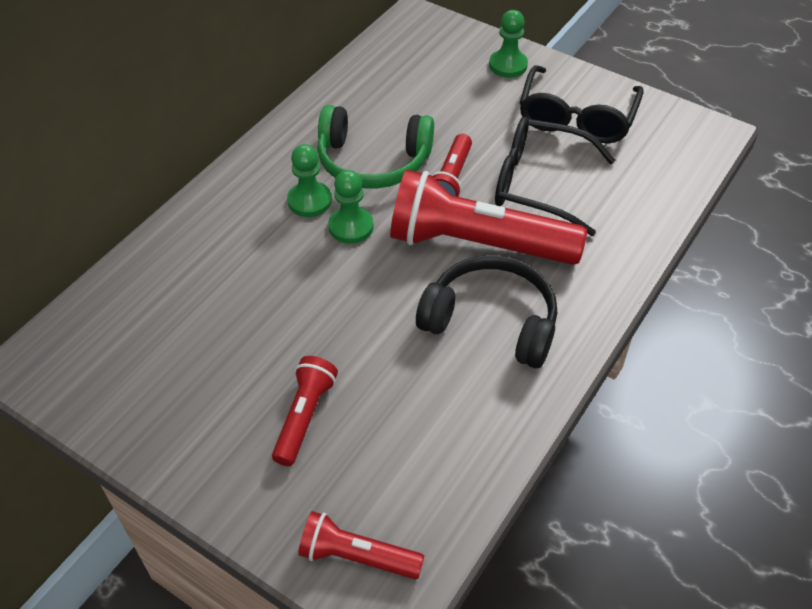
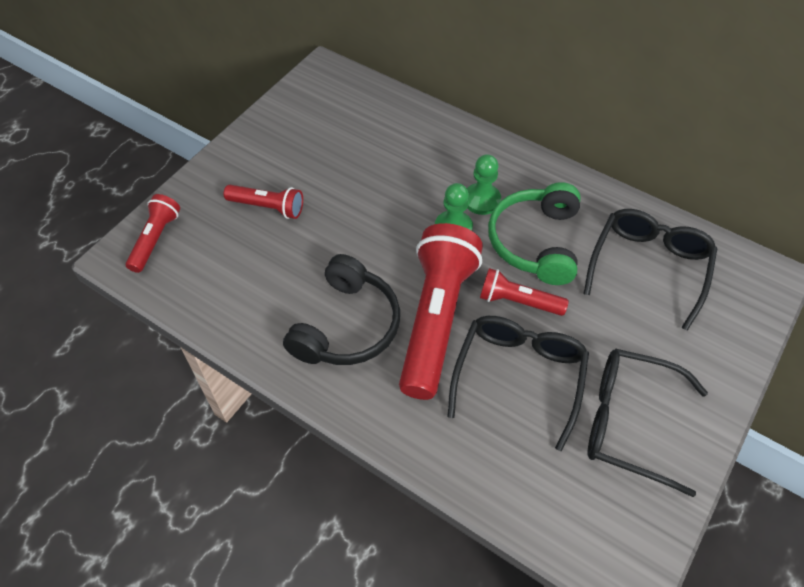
camera: 90 degrees right, 5 degrees up
green pawn [489,10,528,78] -> none
none -> black glasses [583,209,717,331]

